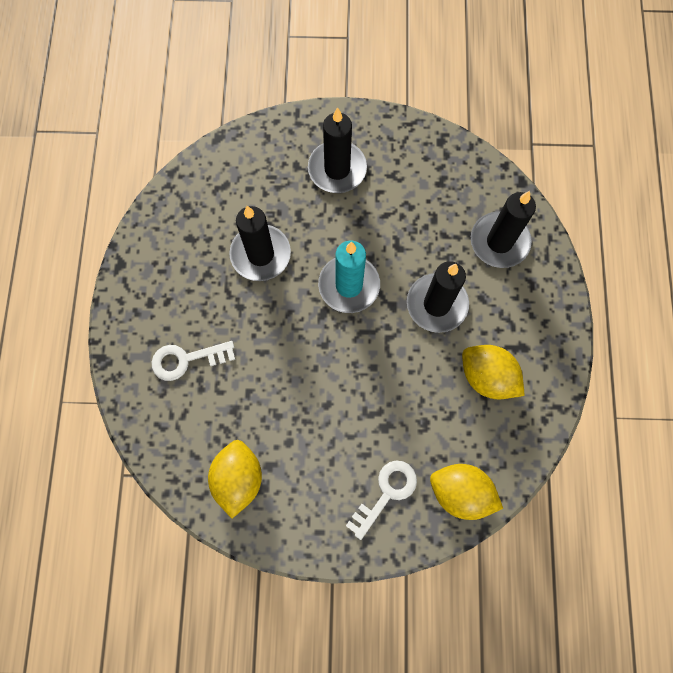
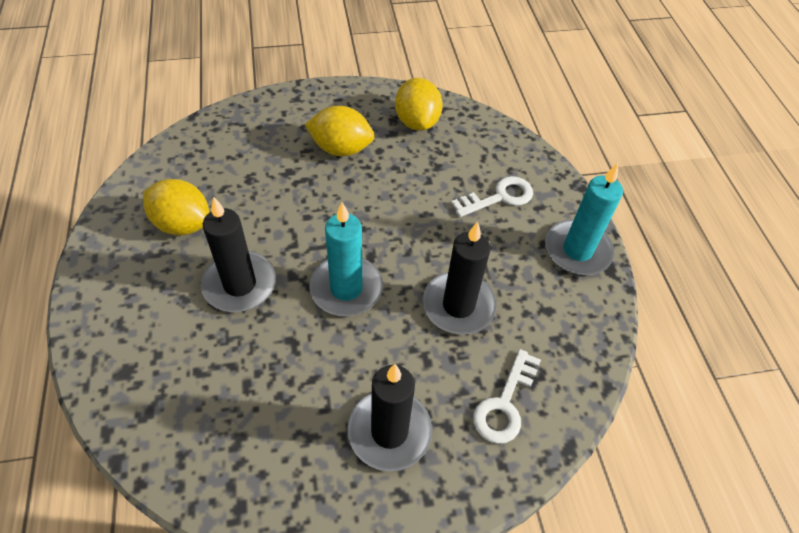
camera: 165 degrees right, 20 degrees down
white key [346,461,417,540] -> white key moved to [473,349,541,444]
yellow lemon [430,464,503,520] -> yellow lemon moved to [305,106,374,156]
black candle [471,191,536,268] -> none
none -> turquoise candle [545,163,623,275]

